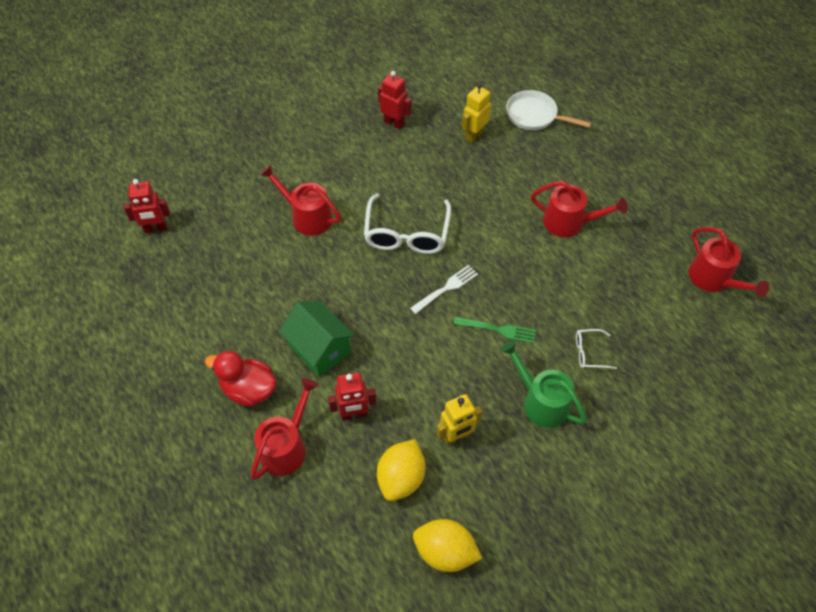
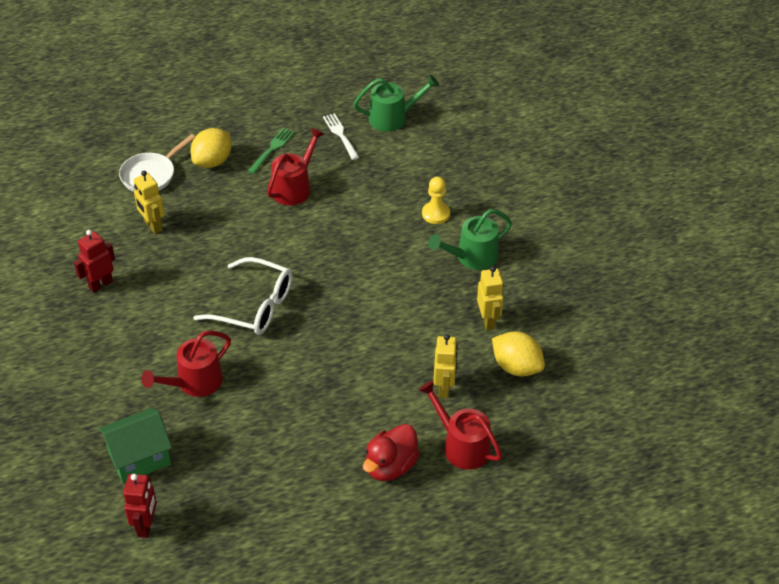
camera: 75 degrees left, 10 degrees down
green house [279,301,355,377] -> green house moved to [98,408,172,484]
red robot [328,373,376,421] -> yellow robot [433,334,458,398]
white fork [410,265,478,314] -> white fork moved to [323,113,359,160]
yellow lemon [413,519,482,572] -> yellow lemon moved to [190,128,231,168]
green fork [454,317,536,343] -> green fork moved to [248,128,295,174]
white glasses [576,329,617,369] -> yellow pawn [422,177,450,224]
red watering can [688,227,769,297] -> green watering can [353,75,439,132]

